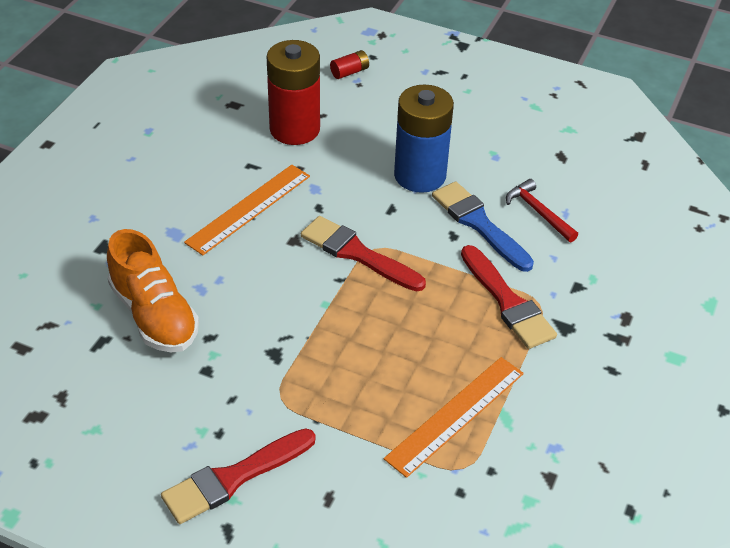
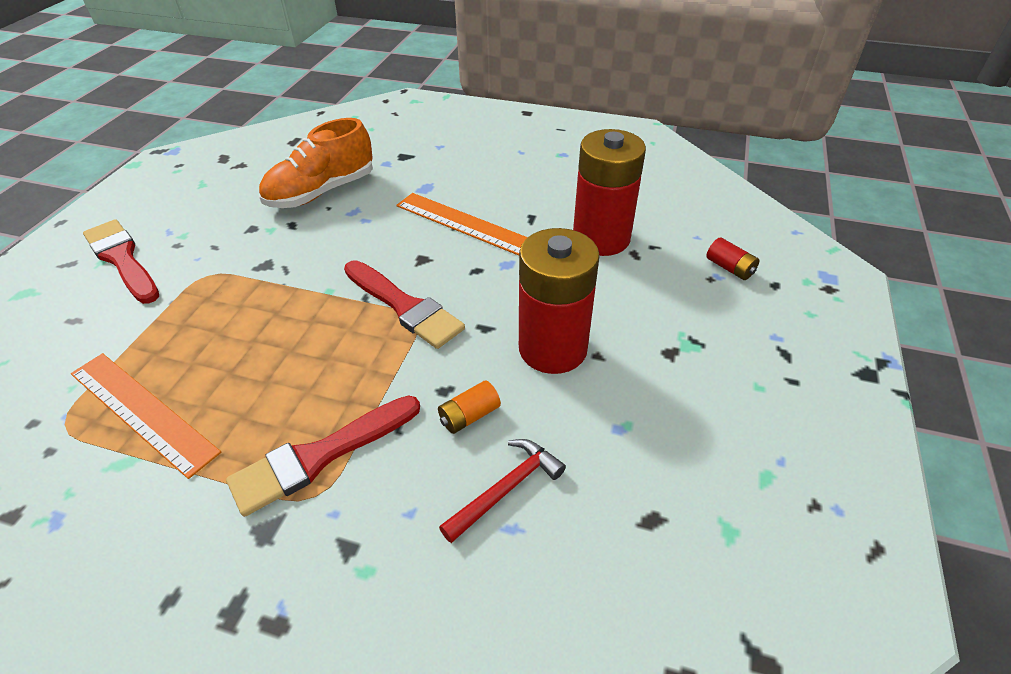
camera: 85 degrees right, 0 degrees up
red brush [301,216,426,292] -> red brush turned 105 degrees clockwise [344,260,465,349]
blue battery [394,85,454,193] -> red battery [519,228,600,374]
blue brush [432,181,534,272] -> orange battery [438,381,501,434]

